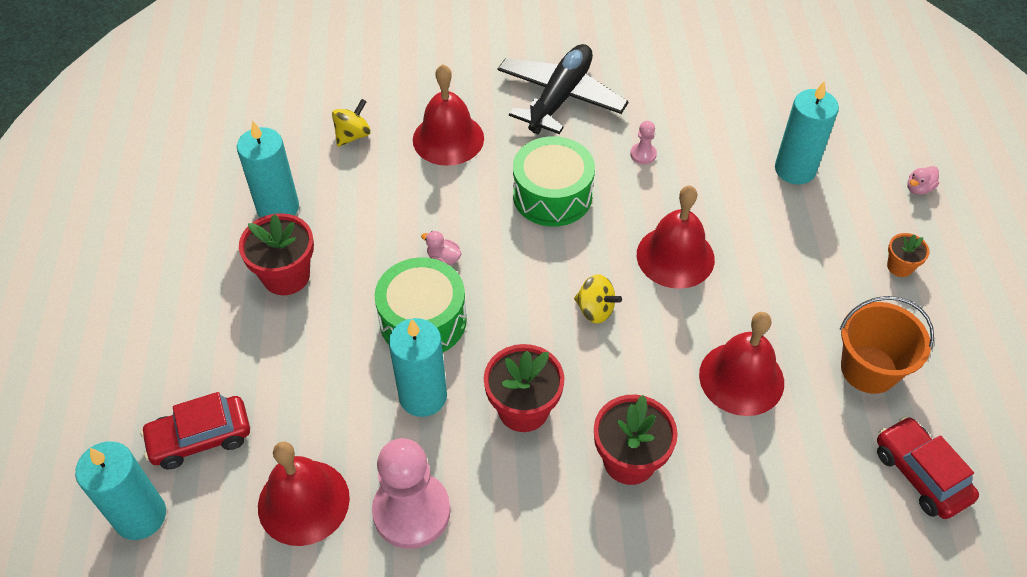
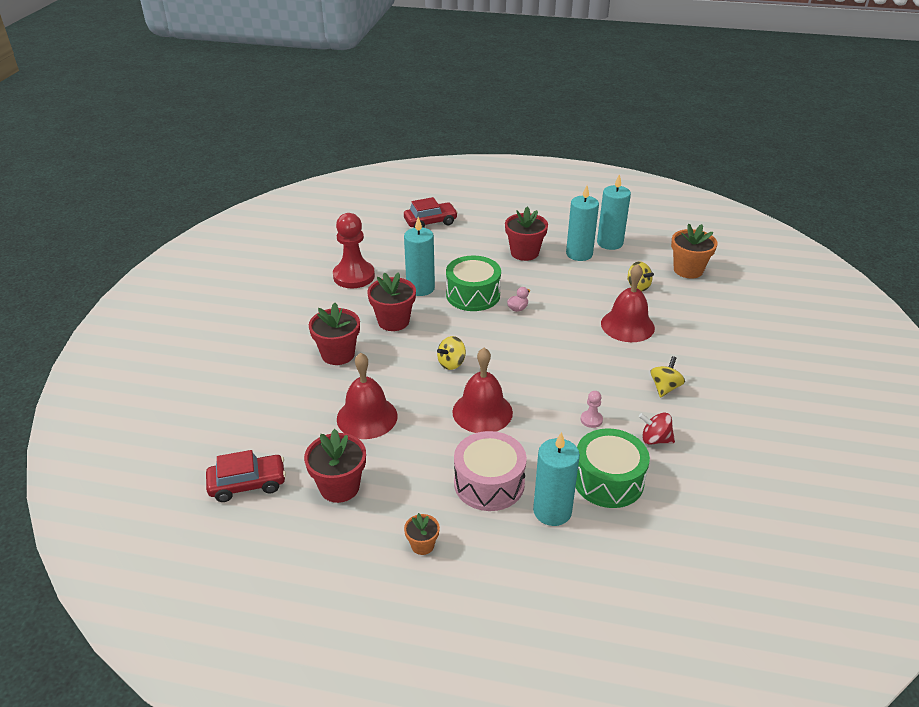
camera: 105 degrees right, 15 degrees down
turquoise candle [75,441,166,540] -> turquoise candle moved to [597,174,631,250]
red car [140,392,250,469] -> red car turned 75 degrees clockwise [404,197,458,228]
red bell [258,442,350,546] -> none
pink pawn [372,438,451,549] -> red pawn [333,213,375,288]
black plane [497,44,629,134] -> yellow spinning top [651,356,685,398]
green drum [513,136,595,227] -> green drum moved to [575,428,650,508]
orange bucket [840,296,934,394] -> red flower pot [304,429,366,503]
pink duck [907,166,939,195] -> none
none -> pink drum [454,431,527,511]
none -> red spinning top [639,413,675,444]
none -> orange flower pot [671,224,718,279]

